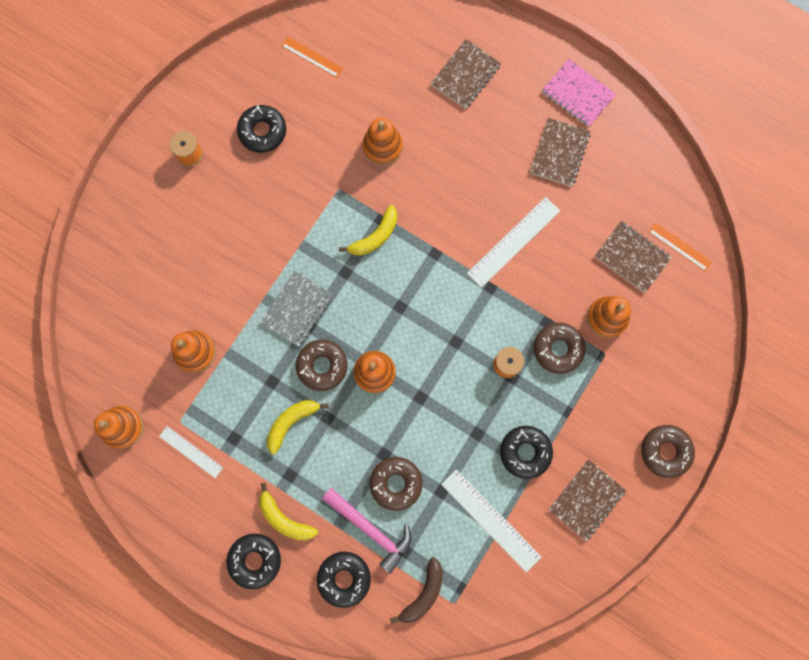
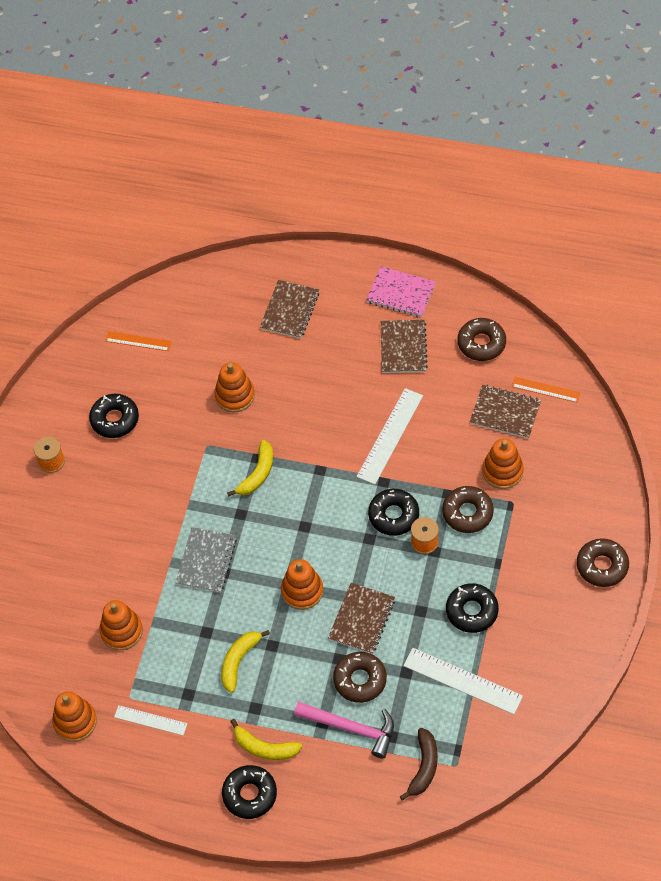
camera: 15 degrees left, 20 degrees down
brown donut [296,339,348,391] -> brown donut moved to [458,318,506,361]
black donut [317,552,371,608] -> black donut moved to [368,489,419,536]
brown notebook [548,459,626,542] -> brown notebook moved to [328,583,395,654]

